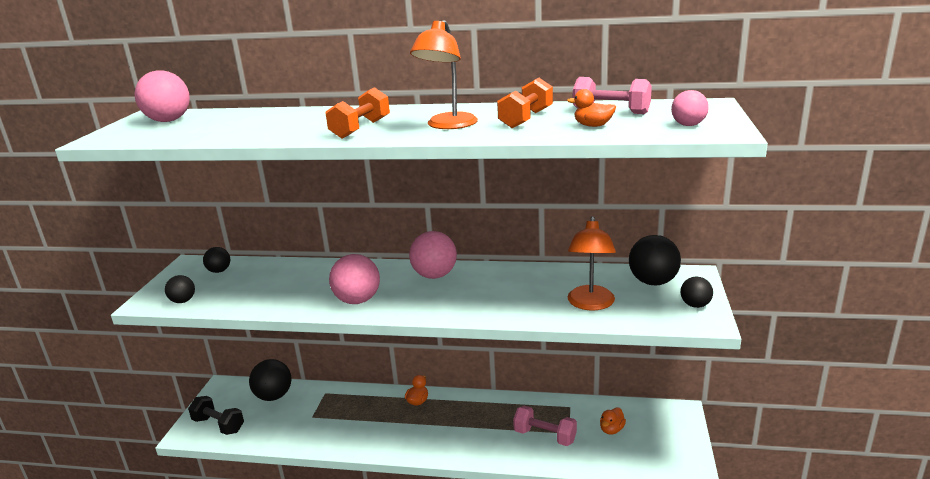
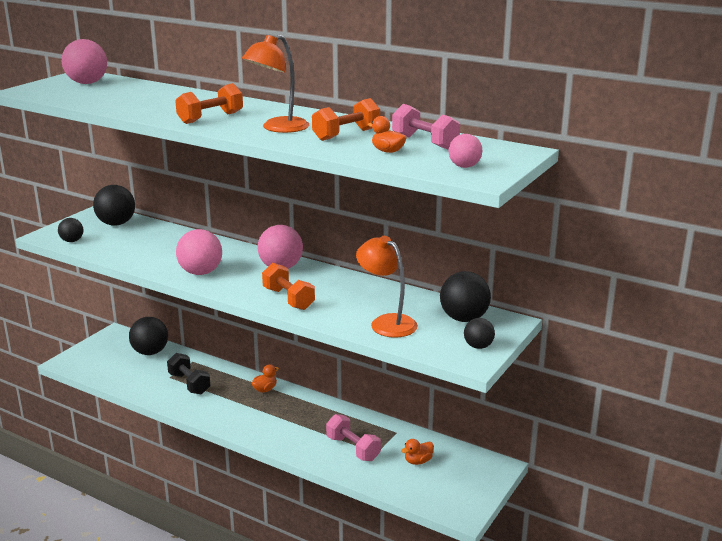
camera: 20 degrees right, 0 degrees up
black dumbbell [188,396,244,435] -> black dumbbell moved to [167,353,211,394]
black ball [203,247,230,273] -> black ball [93,185,135,226], size x1.73
orange lamp [567,216,616,310] -> orange lamp turned 105 degrees clockwise [356,236,418,338]
none -> orange dumbbell [262,263,315,310]

